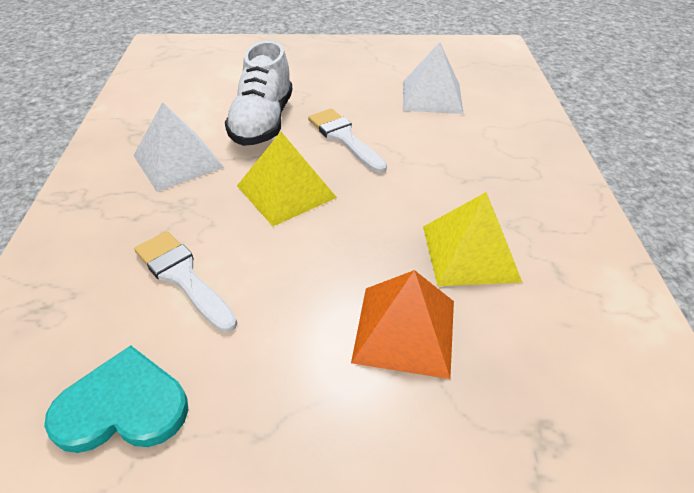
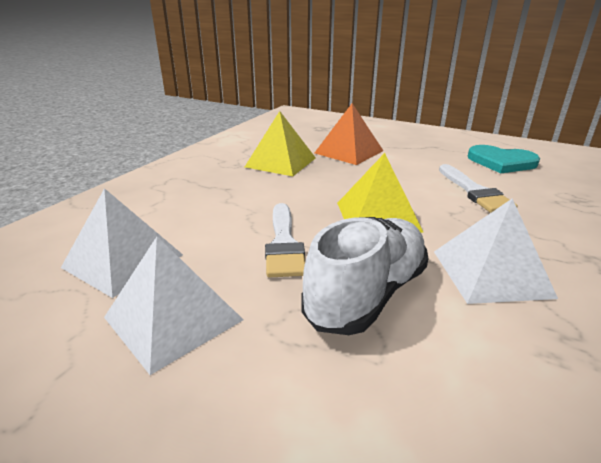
camera: 150 degrees left, 15 degrees down
none -> white pyramid [104,237,243,375]

